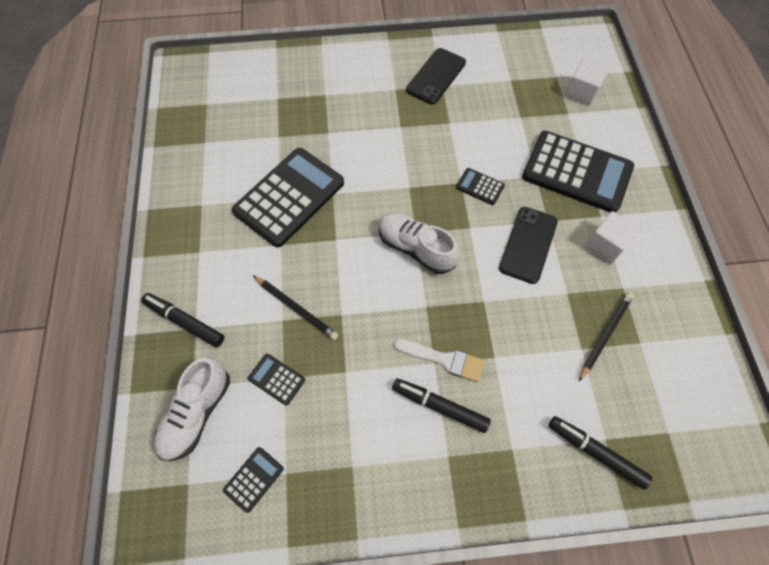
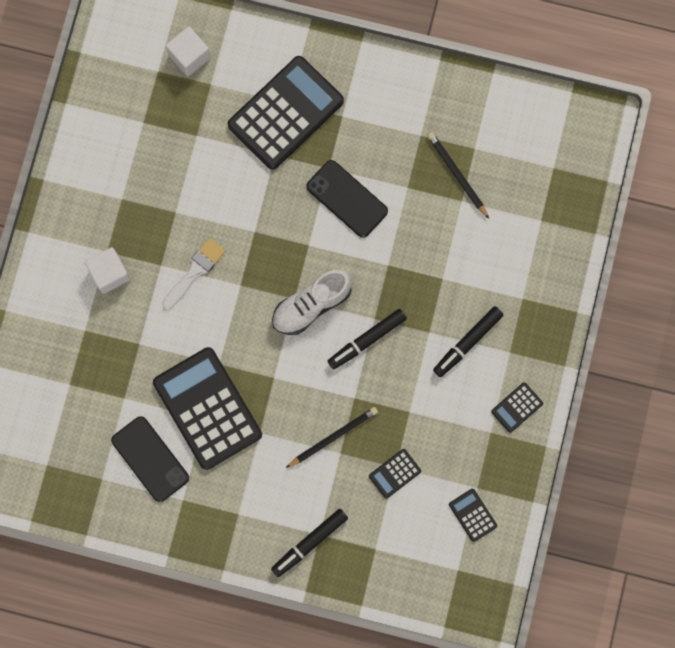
camera: 70 degrees left, 15 degrees up
white shoe [154,357,230,461] -> none
white brush [394,339,485,382] -> white brush moved to [162,238,225,310]
black phone [406,48,466,105] -> black phone moved to [111,416,189,502]
black calculator [456,168,505,205] -> black calculator moved to [491,383,543,433]
black marker [549,416,652,490] -> black marker moved to [328,309,407,369]
white cube [585,211,640,264] -> white cube moved to [85,247,131,294]

